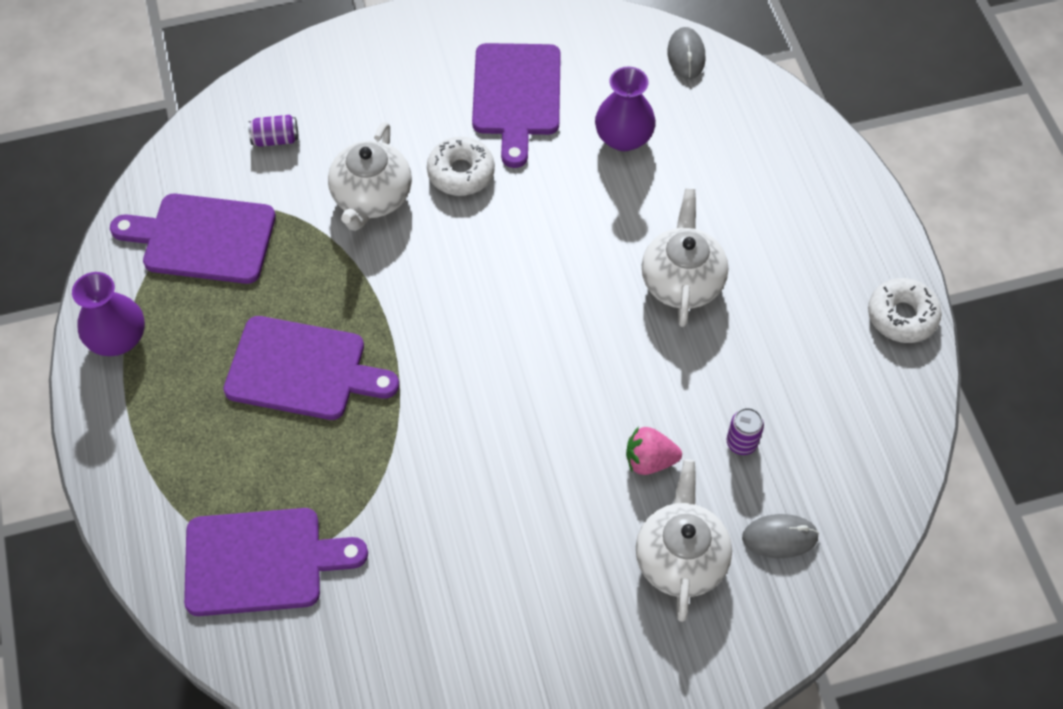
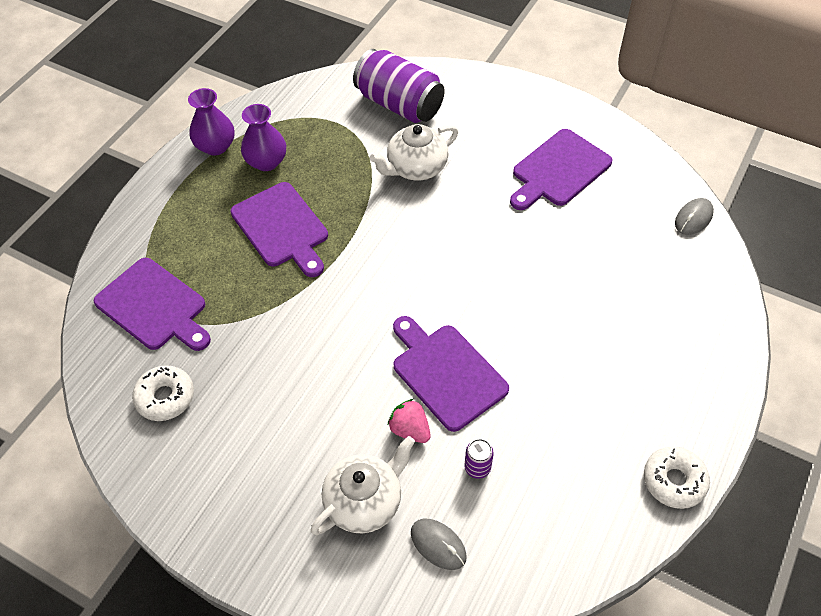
camera: 45 degrees right, 5 degrees down
purple cutting board [110,194,276,284] -> purple cutting board moved to [393,316,509,432]
purple can [248,115,299,147] -> purple can [353,49,445,123], size x2.48
white donut [427,137,495,196] -> white donut moved to [132,365,194,421]
purple vase [595,66,656,151] -> purple vase moved to [241,104,286,171]
white teapot [642,189,728,327] -> none

